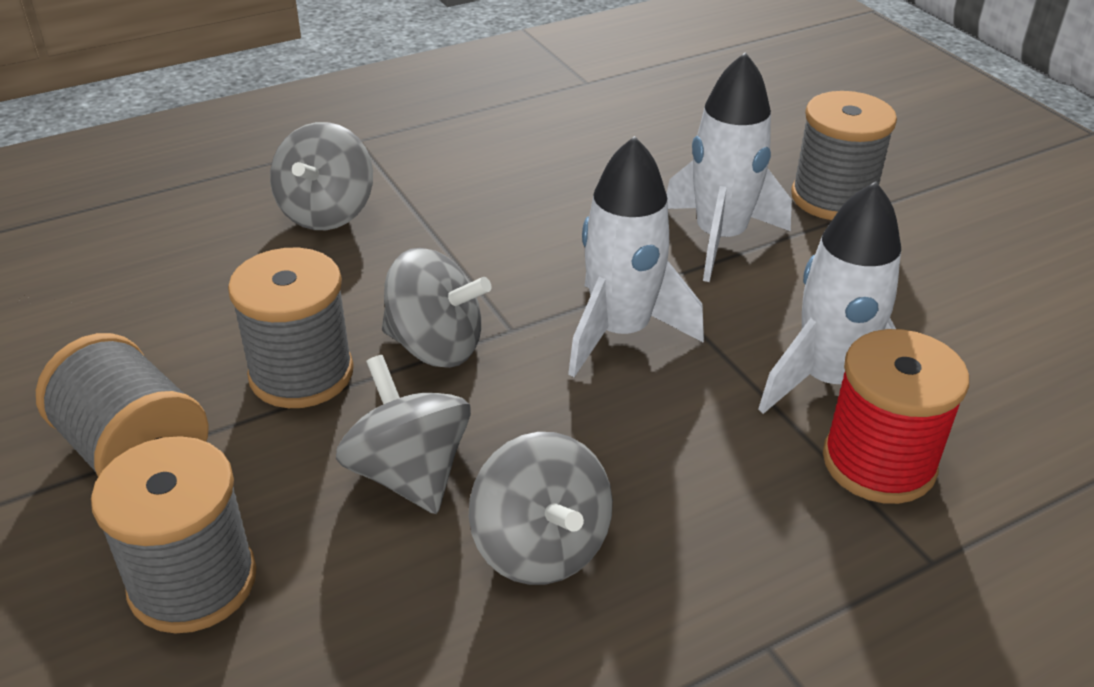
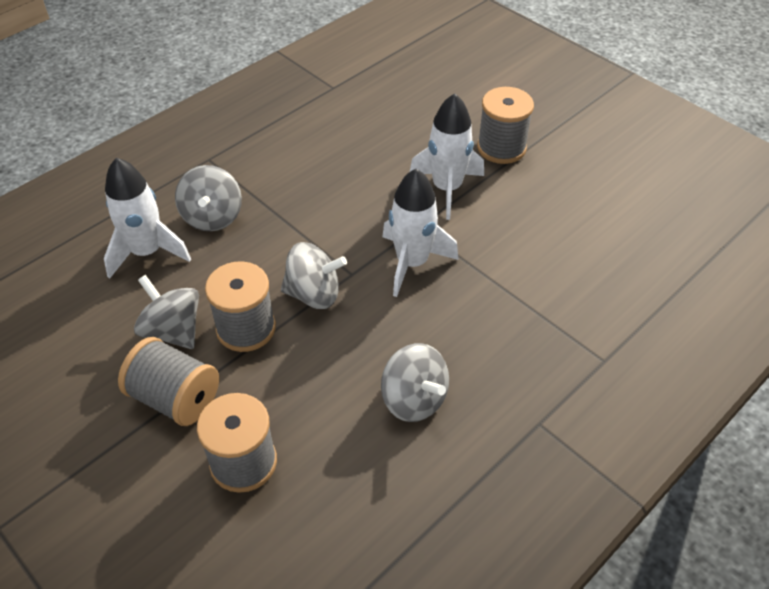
camera: 15 degrees left, 10 degrees up
grey spinning top [336,355,471,514] -> grey spinning top moved to [134,275,199,349]
white rocket [758,182,901,414] -> white rocket moved to [104,158,191,279]
red spool [823,329,969,504] -> none

